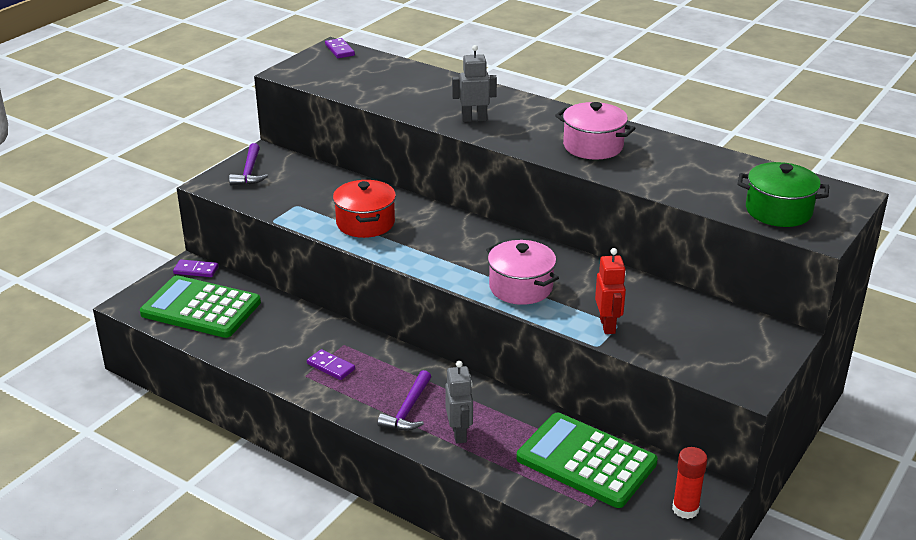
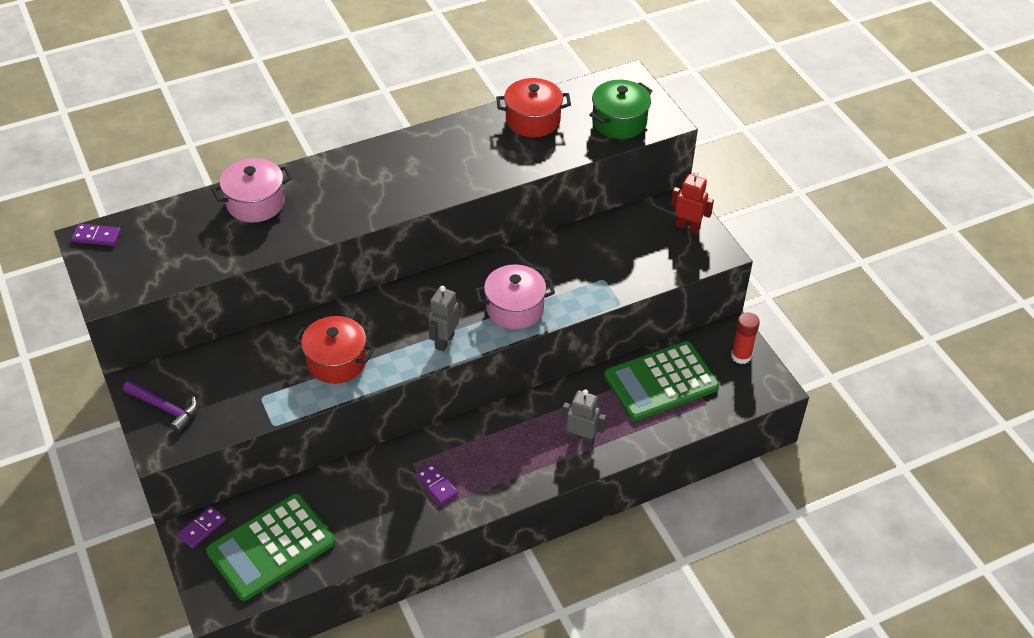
camera: 60 degrees left, 15 degrees up
purple domino [307,349,355,380] -> purple domino turned 75 degrees clockwise [415,463,458,504]
purple hammer [377,370,431,431] -> none
grey robot [452,45,497,122] -> grey robot moved to [428,286,459,352]
pink pot [555,102,636,160] -> pink pot moved to [211,158,292,222]
red robot [595,248,626,334] -> red robot moved to [671,171,714,233]
none -> red pot [496,78,571,137]

